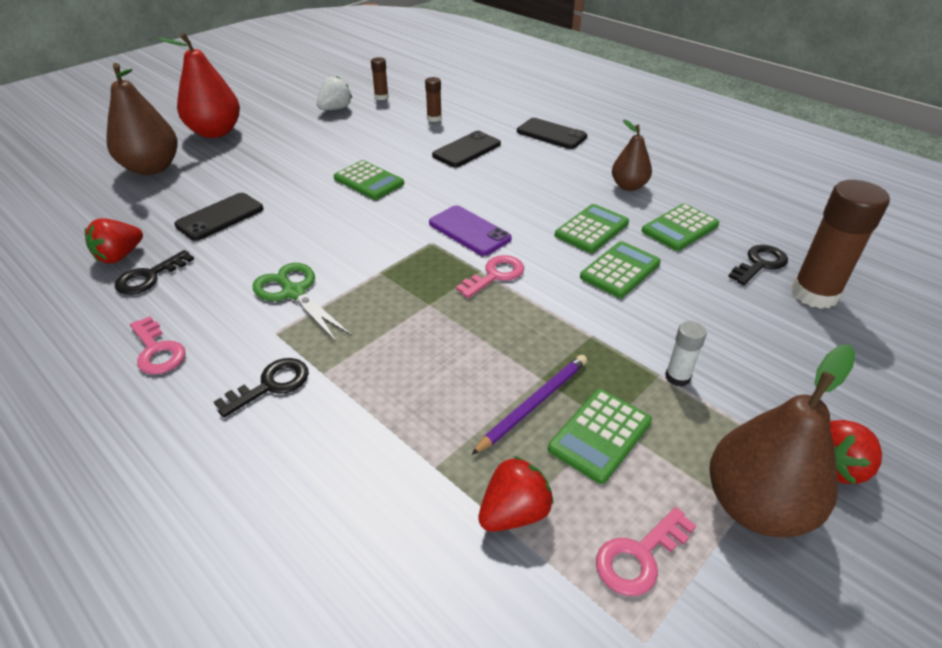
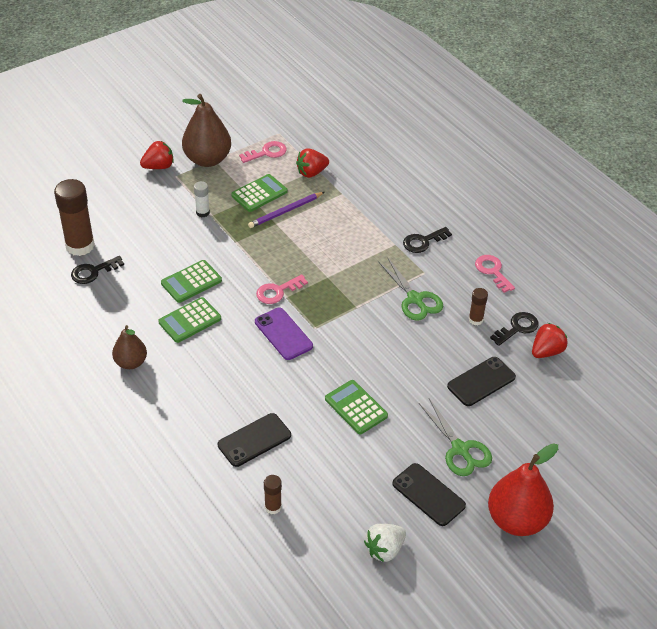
camera: 170 degrees left, 5 degrees up
brown pear [106,63,178,175] -> none
brown glue stick [371,57,389,100] -> brown glue stick moved to [469,288,488,325]
black phone [517,118,587,149] -> black phone moved to [392,463,466,526]
green calculator [642,204,719,251] -> none
none -> green scissors [419,399,492,476]

